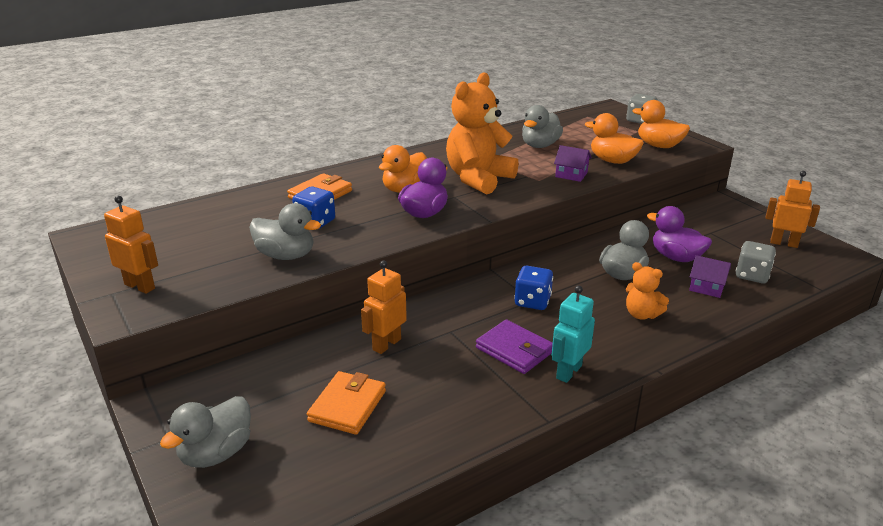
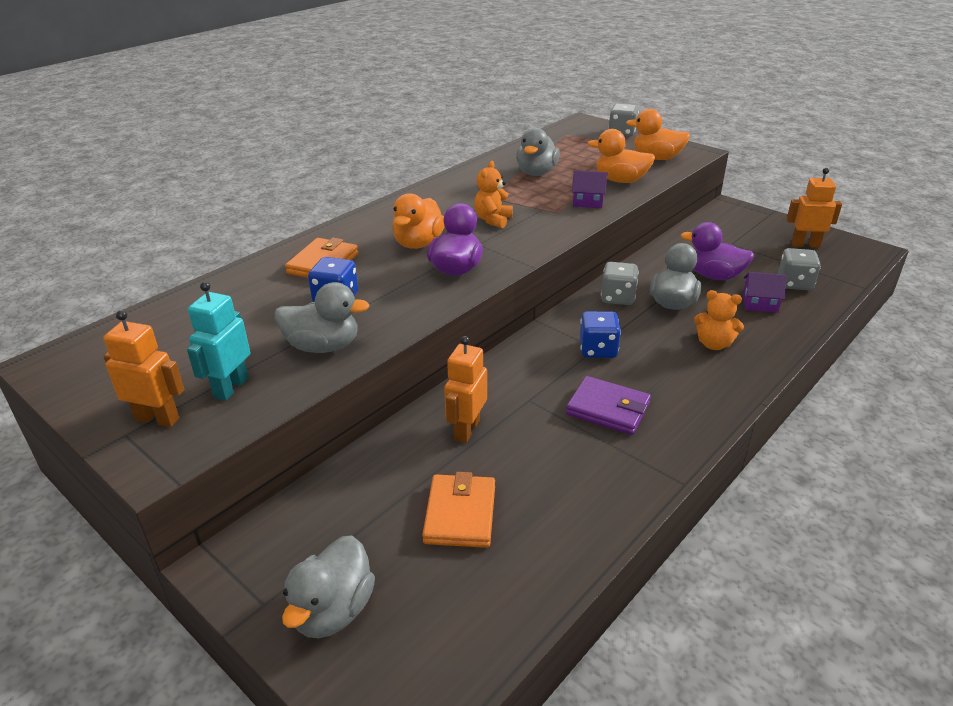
camera: 15 degrees left, 5 degrees up
orange teddy bear [446,72,519,195] -> orange teddy bear [474,161,513,228], size x0.50
turquoise robot [552,285,595,383] -> turquoise robot moved to [187,282,250,401]
none -> grey dice [601,262,639,305]

